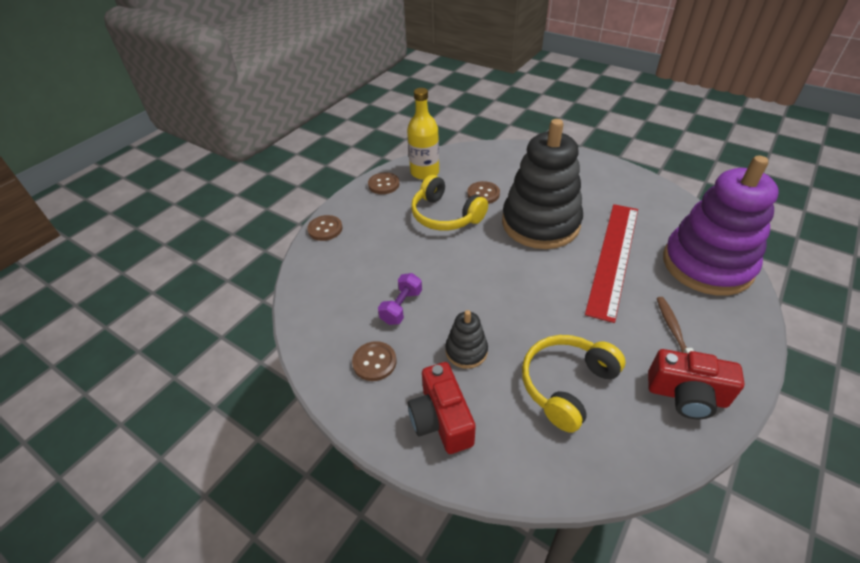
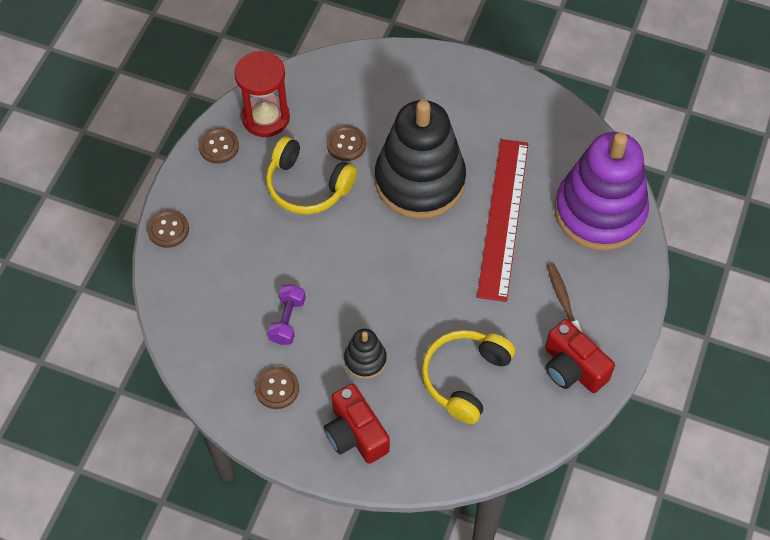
camera: 15 degrees left, 15 degrees up
yellow bottle [407,88,439,180] -> red hourglass [234,51,290,137]
red camera [648,349,744,419] -> red camera turned 45 degrees clockwise [545,319,615,393]

